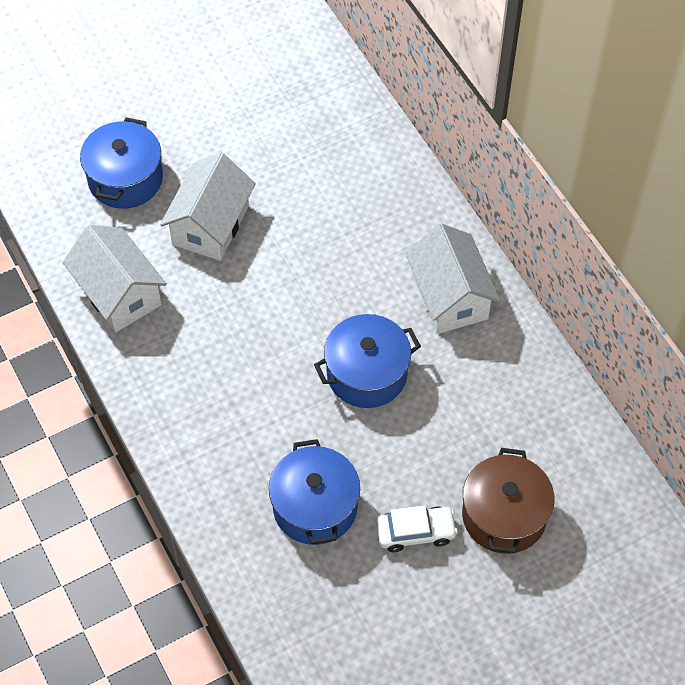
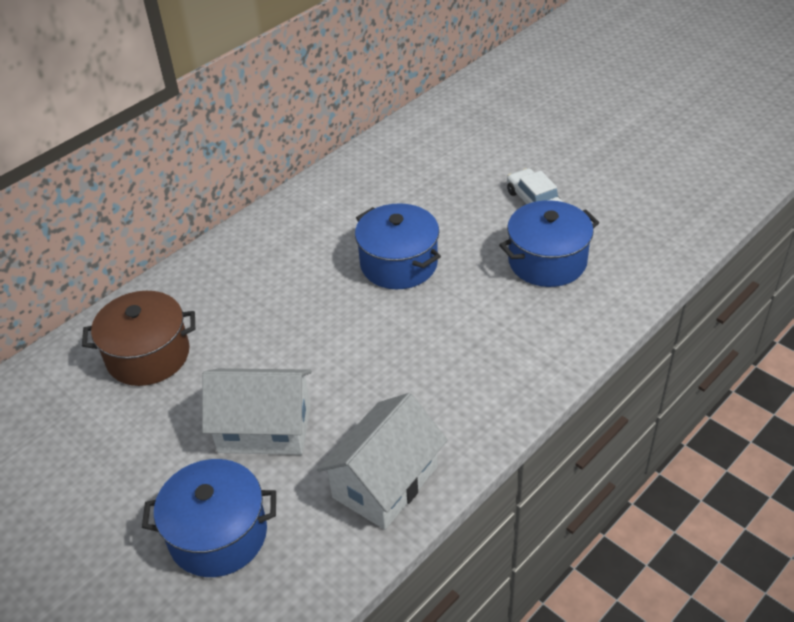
camera: 105 degrees left, 15 degrees down
white house [405,224,500,334] -> none
brown pot [462,448,555,554] -> brown pot moved to [82,291,195,386]

